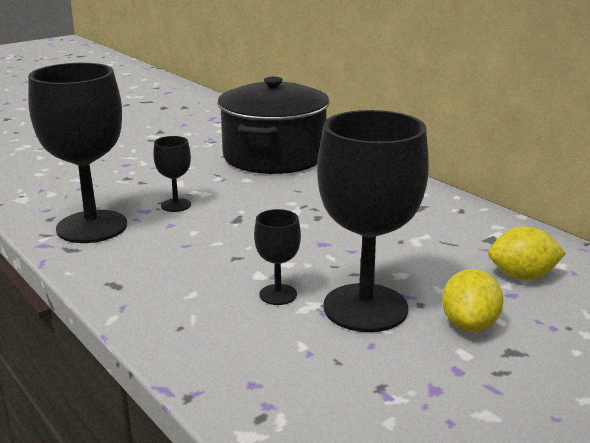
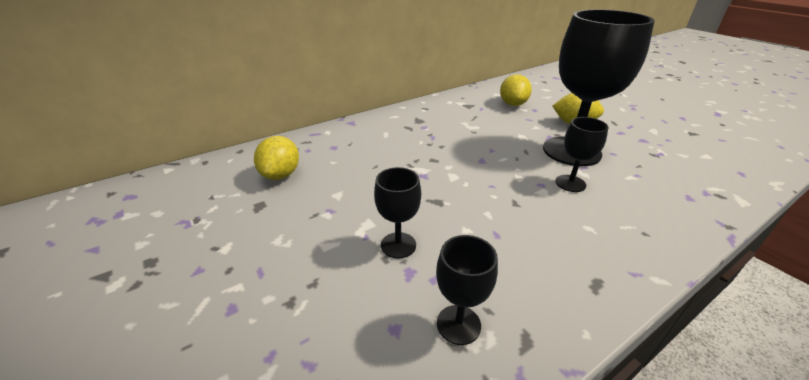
camera: 85 degrees left, 10 degrees up
black goblet [28,63,127,243] -> black goblet [436,235,498,345], size x0.46
black pot [217,77,330,174] -> yellow lemon [254,136,299,180]

